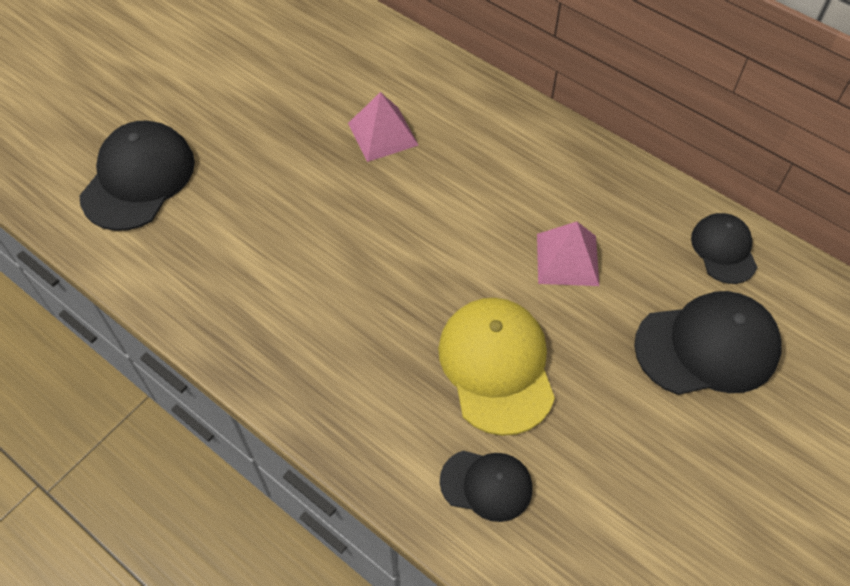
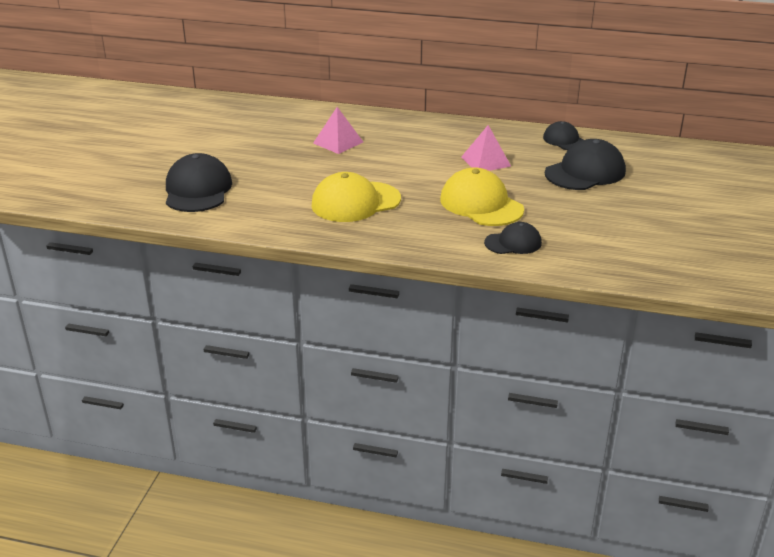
camera: 25 degrees left, 25 degrees down
none -> yellow cap [311,172,401,222]

